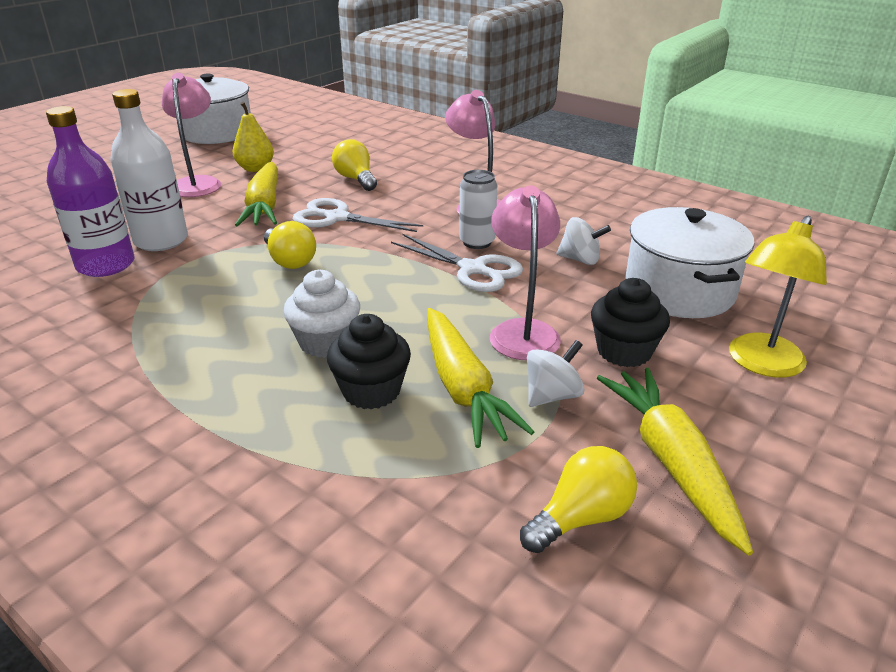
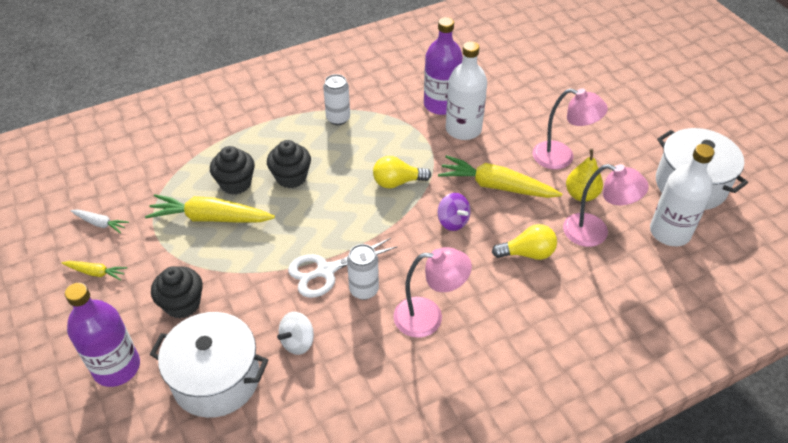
camera: 115 degrees right, 15 degrees up
white cupcake [283,270,360,358] -> black cupcake [267,140,311,188]
white scissors [292,198,423,232] -> purple spinning top [438,193,471,231]
pink lamp [490,185,561,360] -> pink lamp moved to [563,164,649,247]
yellow light bulb [520,446,637,553] -> white carrot [70,209,129,233]
white spinning top [527,340,585,407] -> none
yellow carrot [597,368,753,555] -> yellow carrot [62,261,127,281], size x0.50
yellow lamp [729,216,827,378] -> purple bottle [65,283,140,387]
none -> white can [323,74,350,125]
none -> white bottle [650,144,714,246]

